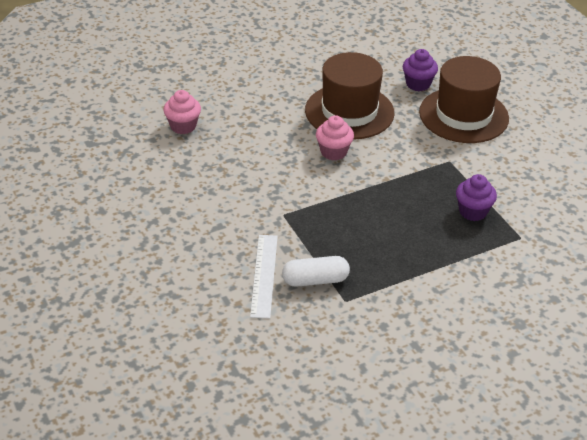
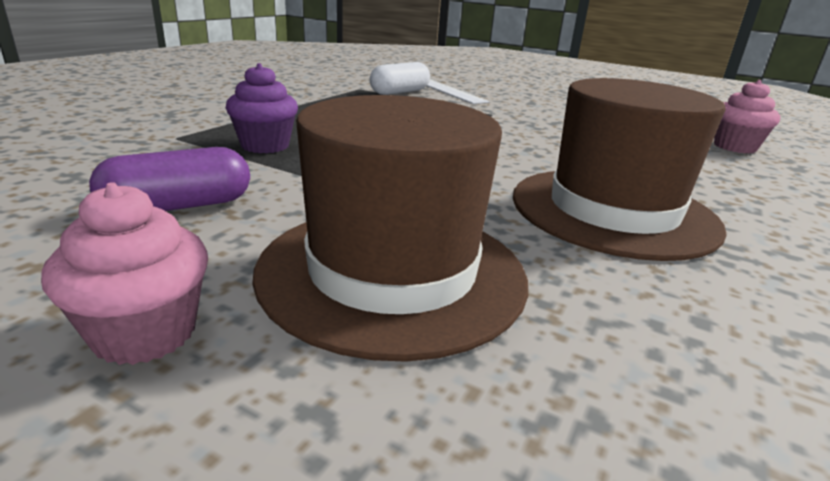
camera: 145 degrees right, 15 degrees down
pink cupcake [316,115,354,160] -> pink cupcake moved to [41,182,208,365]
purple cupcake [403,49,438,91] -> none
none -> purple capsule [89,147,250,211]

